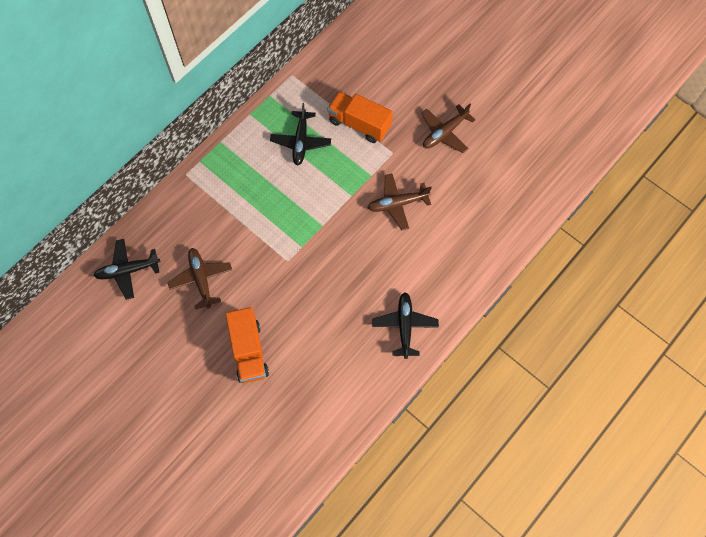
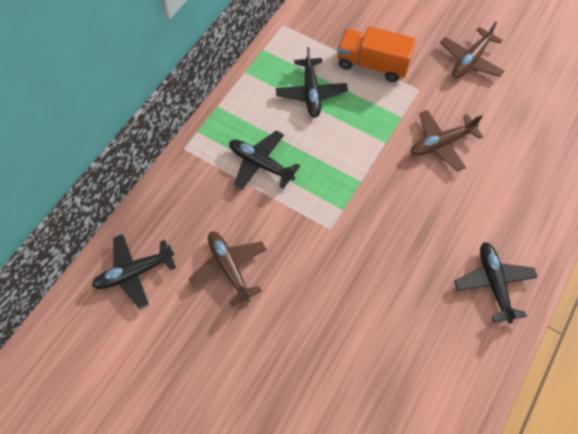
camera: 10 degrees left, 5 degrees down
orange truck [226,307,269,383] -> none
none -> black plane [229,130,300,190]

